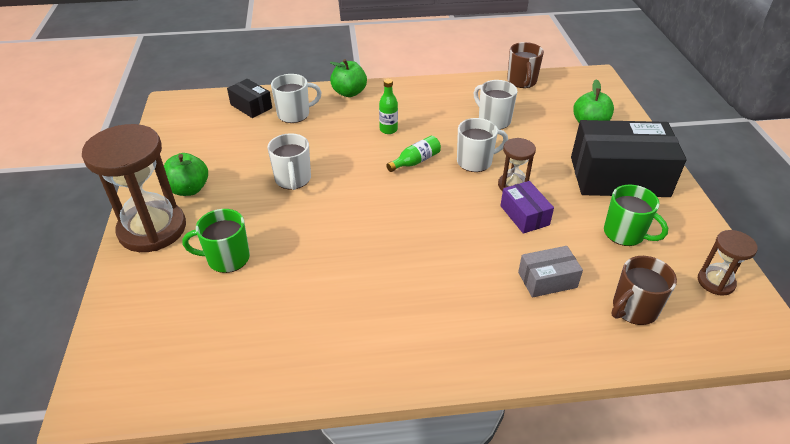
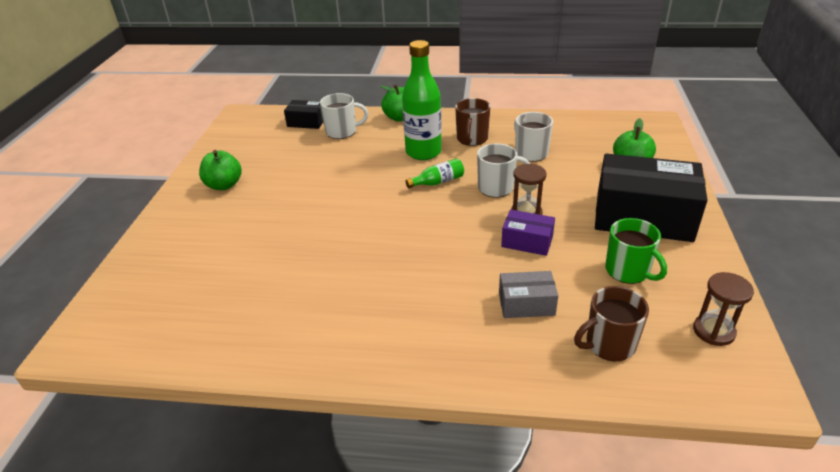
camera: 15 degrees right, 5 degrees down
brown hourglass [82,124,186,252] -> none
green mug [182,209,250,273] -> none
black box [227,79,272,118] -> black box turned 45 degrees counterclockwise [284,100,323,129]
white mug [267,133,311,190] -> none
green bottle [379,79,398,134] -> green bottle [402,40,442,160], size x2.04
purple box [500,181,554,234] -> purple box turned 60 degrees counterclockwise [501,210,555,256]
brown mug [507,42,544,88] -> brown mug moved to [455,98,491,146]

